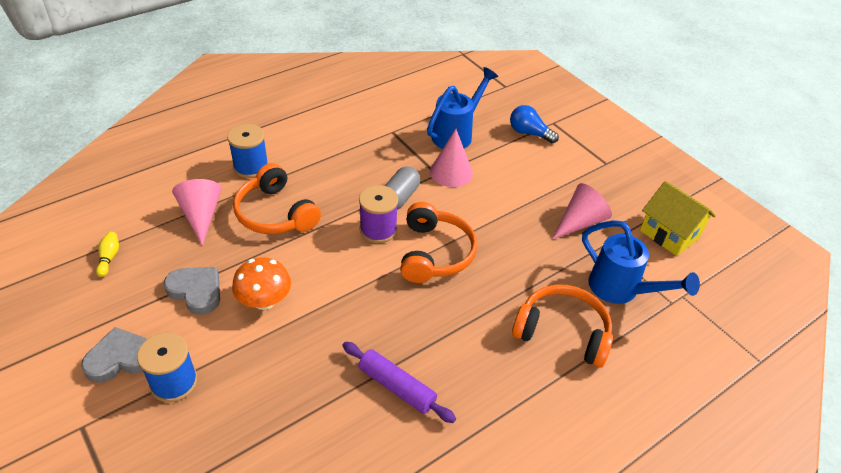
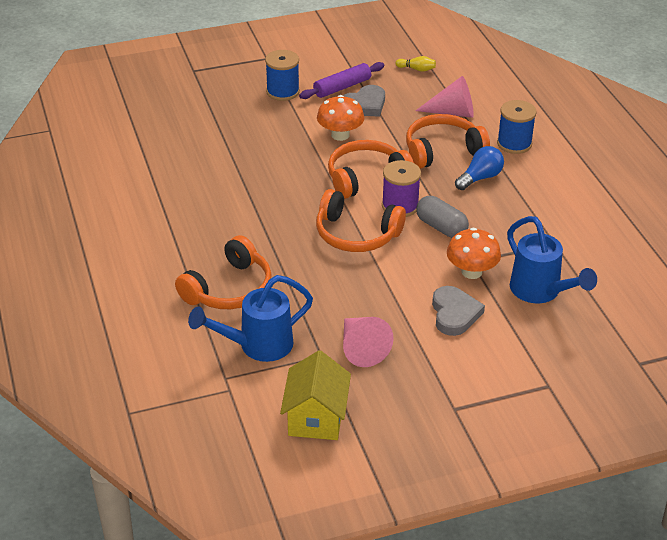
camera: 110 degrees right, 5 degrees down
grey heart [81,327,147,383] -> grey heart moved to [432,286,485,336]
purple rolling pin [342,342,456,423] -> purple rolling pin moved to [299,62,384,99]
pink cone [430,129,473,187] -> orange mushroom [447,228,501,279]
blue light bulb [510,105,559,143] -> blue light bulb moved to [455,146,504,190]
yellow house [640,181,716,256] -> yellow house turned 60 degrees counterclockwise [280,350,351,440]
none -> orange headphones [328,140,414,199]

